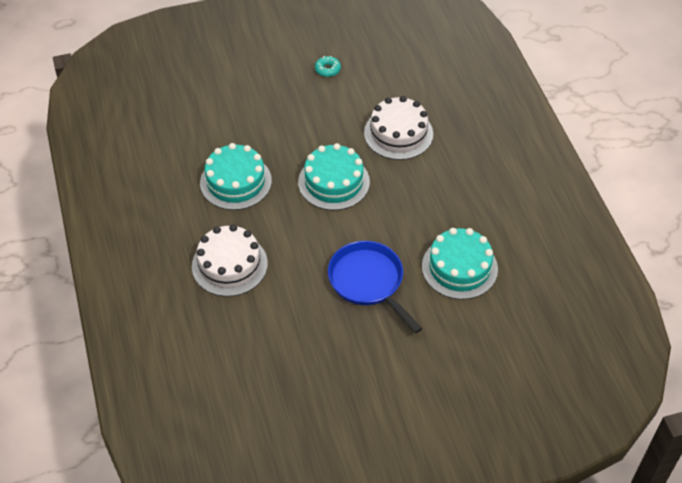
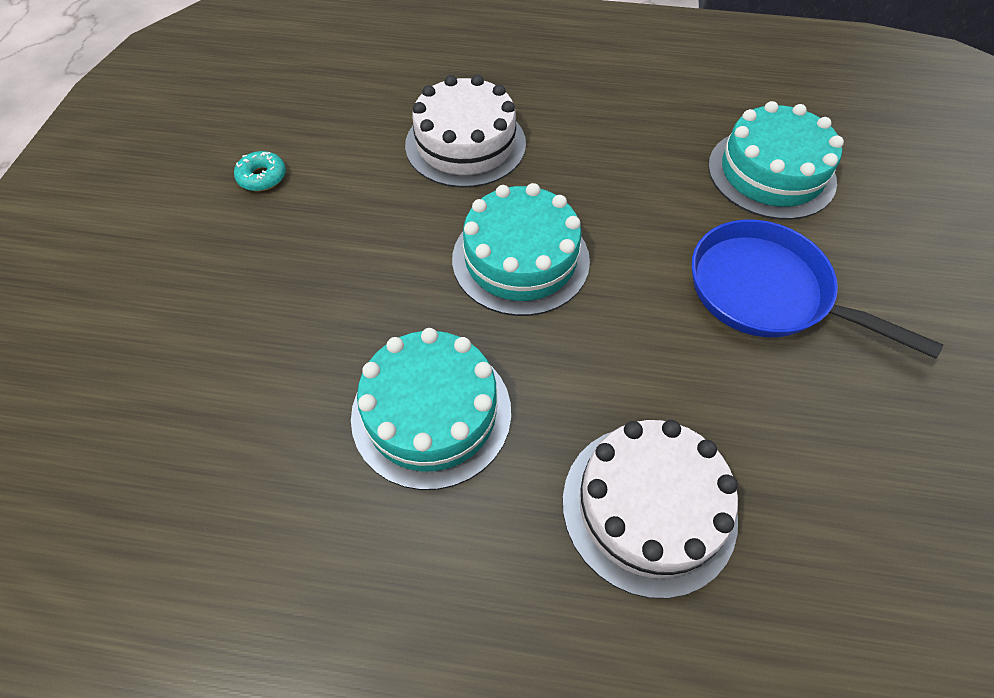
camera: 65 degrees left, 5 degrees up
blue pan [328,241,422,334] -> blue pan turned 45 degrees clockwise [692,220,943,359]

